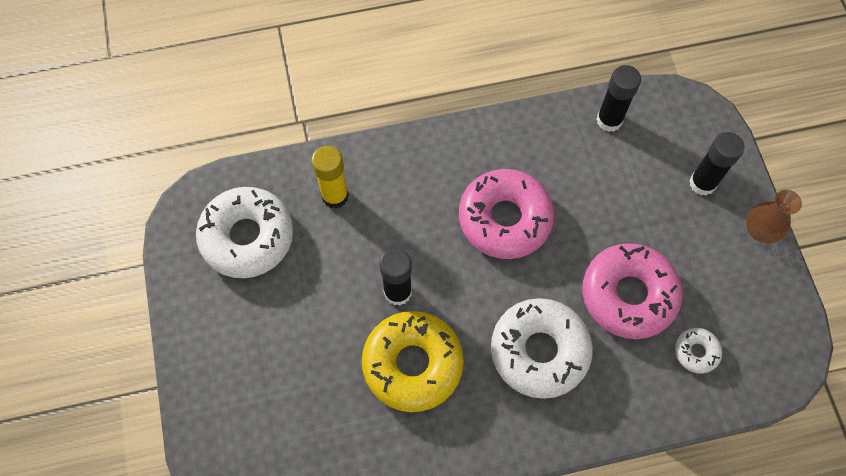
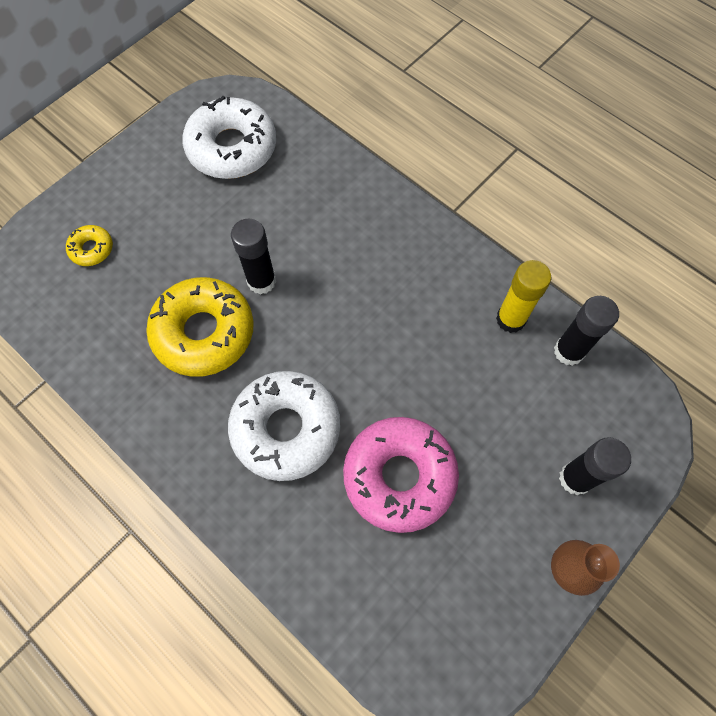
camera: 55 degrees right, 0 degrees up
yellow glue stick [312,146,349,209] -> yellow glue stick moved to [496,260,551,333]
pink donut [459,169,554,259] -> none
white donut [675,328,722,374] -> none
none -> yellow donut [66,225,113,266]

